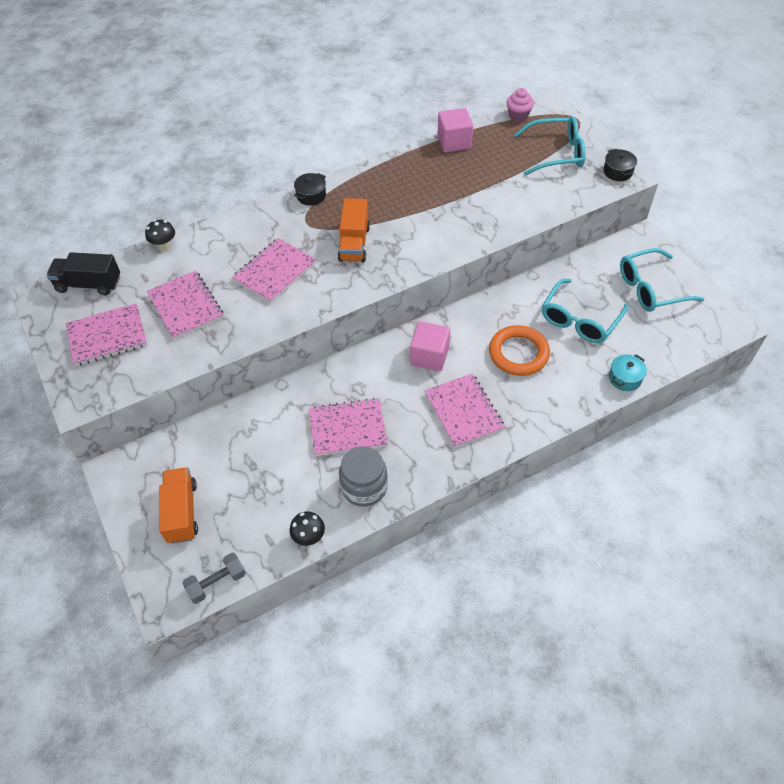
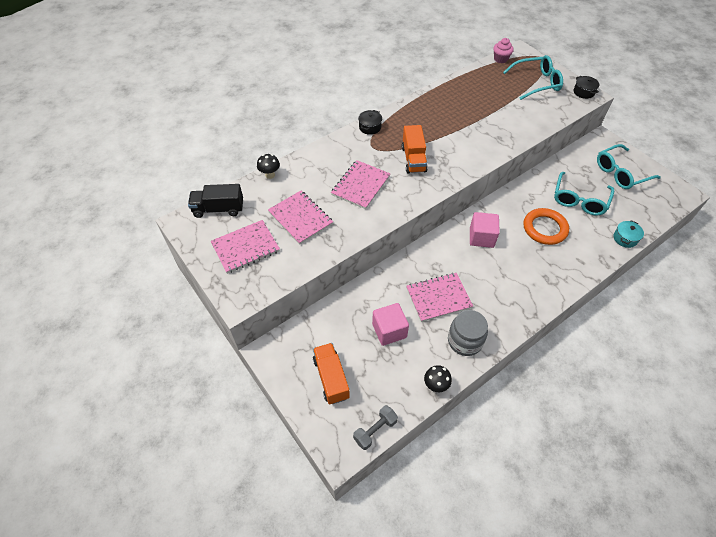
camera: 10 degrees left, 0 degrees up
pink notebook [425,373,505,448] -> none
pink cube [438,108,473,152] -> pink cube moved to [372,303,409,346]

